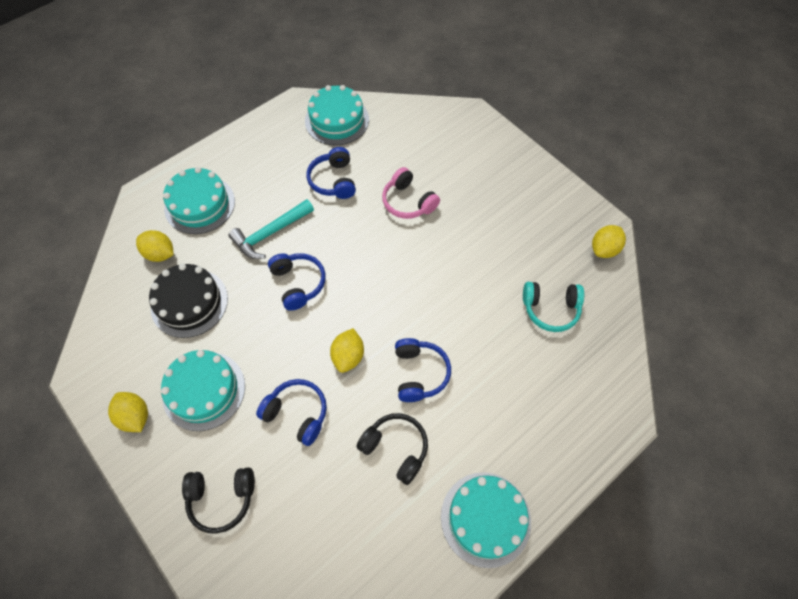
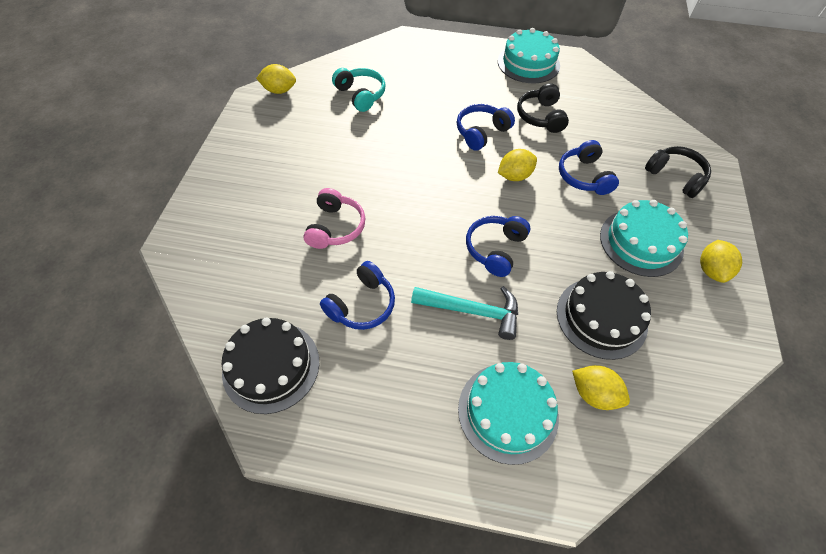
camera: 130 degrees left, 5 degrees down
yellow lemon [136,230,173,262] -> yellow lemon turned 45 degrees counterclockwise [572,365,630,410]
turquoise cake [305,85,369,145] -> black cake [222,317,319,414]

